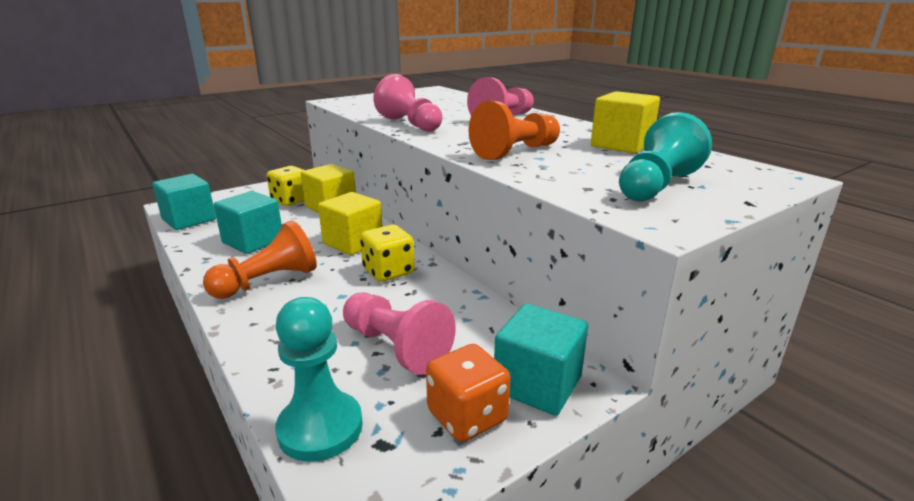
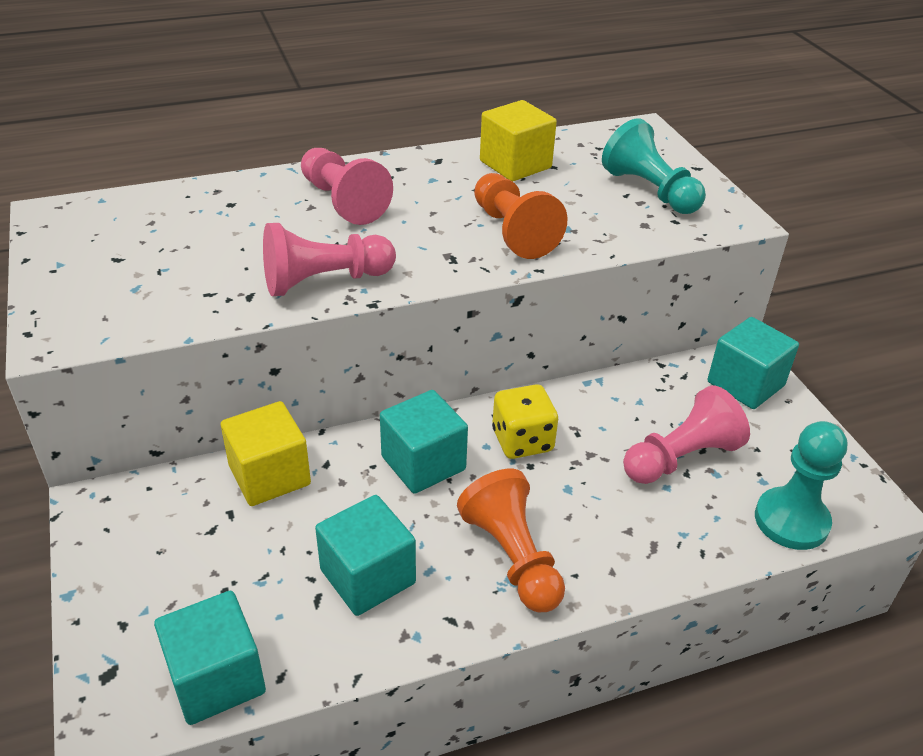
camera: 75 degrees left, 15 degrees up
yellow dice [267,166,304,206] -> none
yellow cube [318,192,383,255] -> turquoise cube [380,390,468,494]
orange dice [426,344,511,442] -> none

